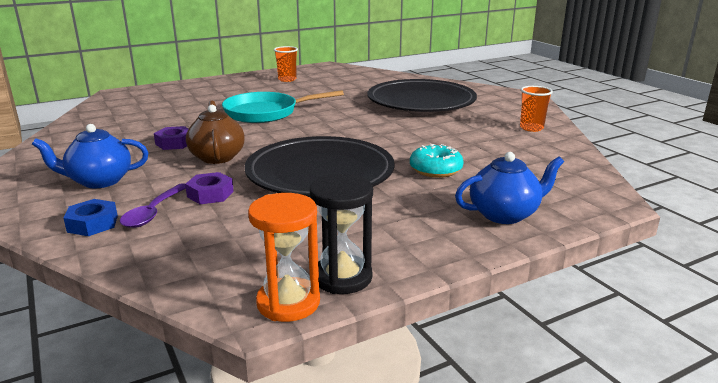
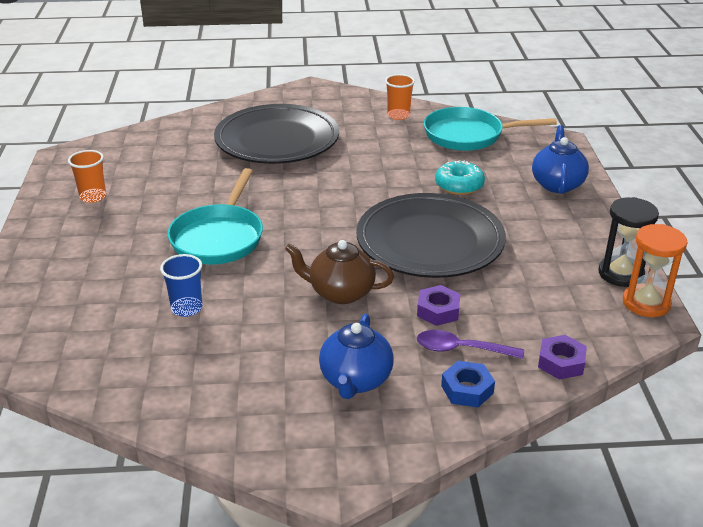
camera: 65 degrees left, 10 degrees up
purple spoon [120,183,186,228] -> purple spoon turned 150 degrees clockwise [417,330,524,359]
purple nut [154,126,188,150] -> purple nut moved to [538,335,587,380]
none -> blue cup [160,254,202,317]
none -> turquoise pan [424,107,557,151]

